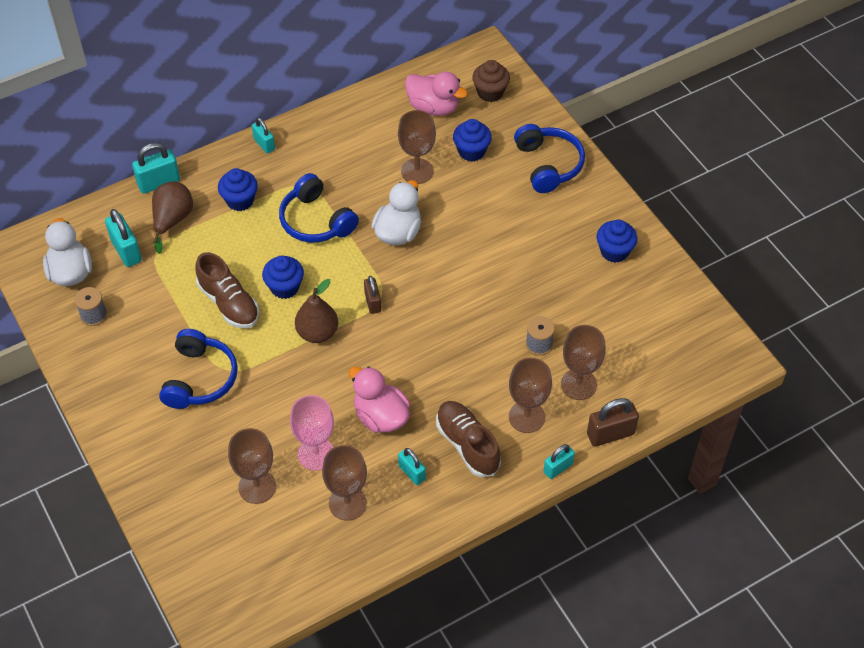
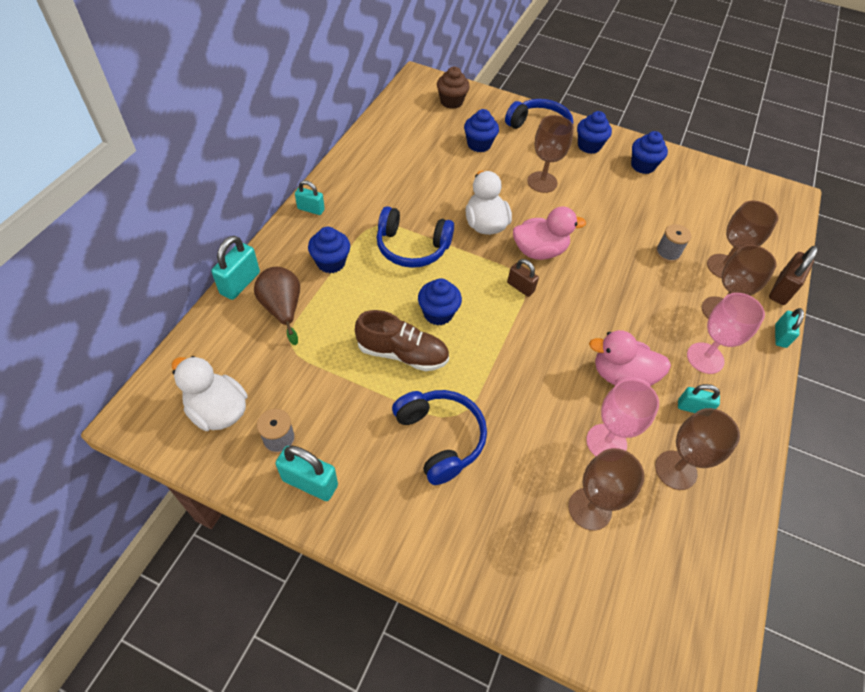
camera: 40 degrees left, 0 degrees up
turquoise padlock [105,209,142,267] -> turquoise padlock moved to [275,446,338,501]
brown pear [295,279,338,343] -> none
brown goblet [398,110,436,184] -> brown goblet moved to [527,115,574,193]
pink duck [405,72,468,116] -> pink duck moved to [513,206,586,260]
brown shoe [436,401,501,477] -> pink goblet [687,293,765,374]
none -> blue cupcake [577,111,612,154]

